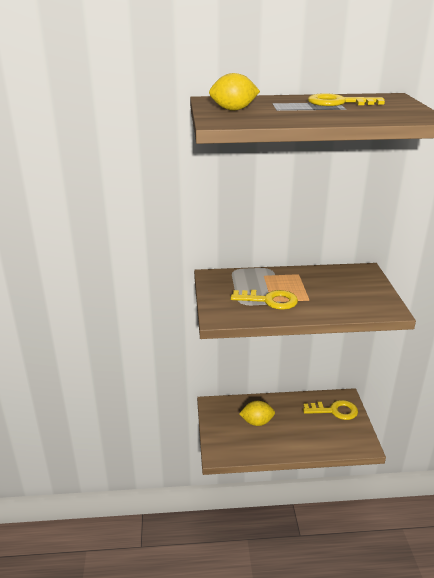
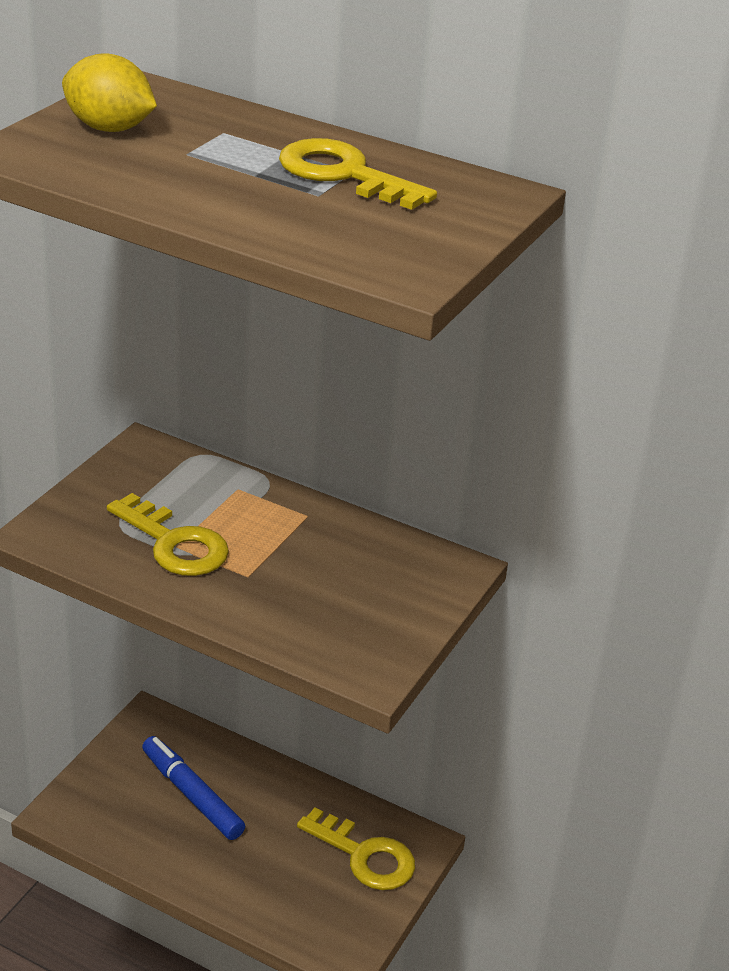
camera: 30 degrees right, 5 degrees up
yellow lemon [239,401,275,426] -> blue marker [142,736,245,840]

